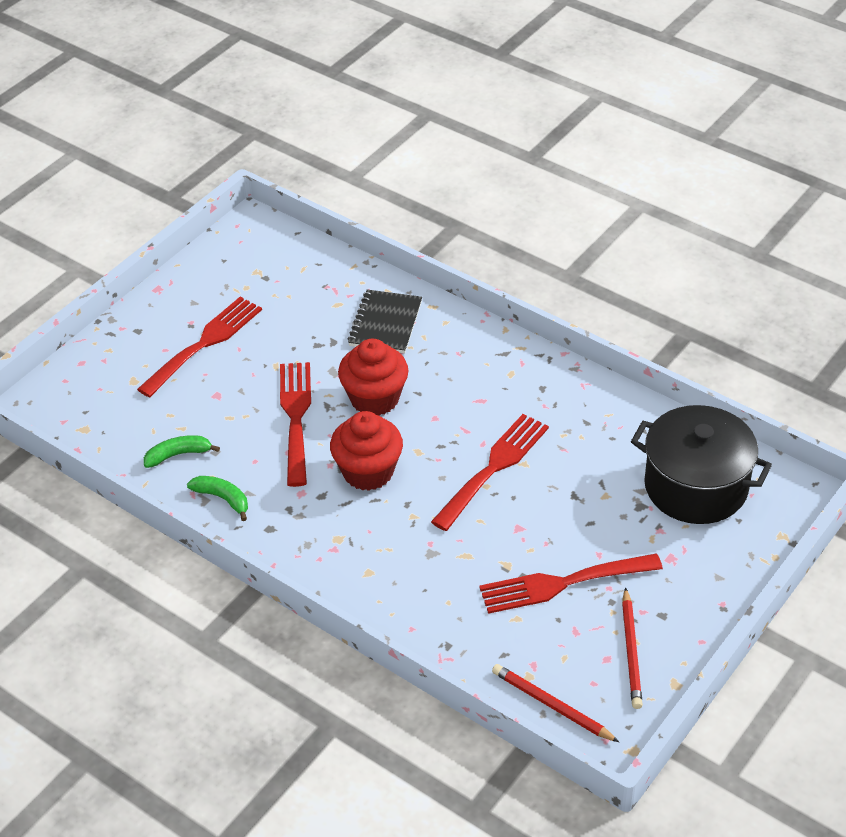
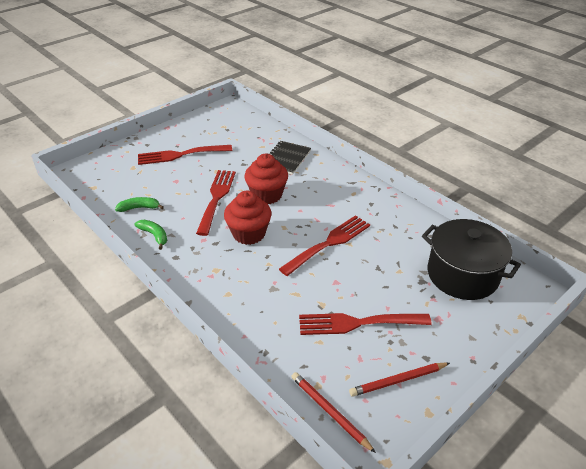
camera: 10 degrees right, 5 degrees down
red fork [137,297,262,397] -> red fork turned 150 degrees counterclockwise [138,145,232,165]
red pencil [622,587,643,709] -> red pencil turned 60 degrees clockwise [349,363,450,397]

